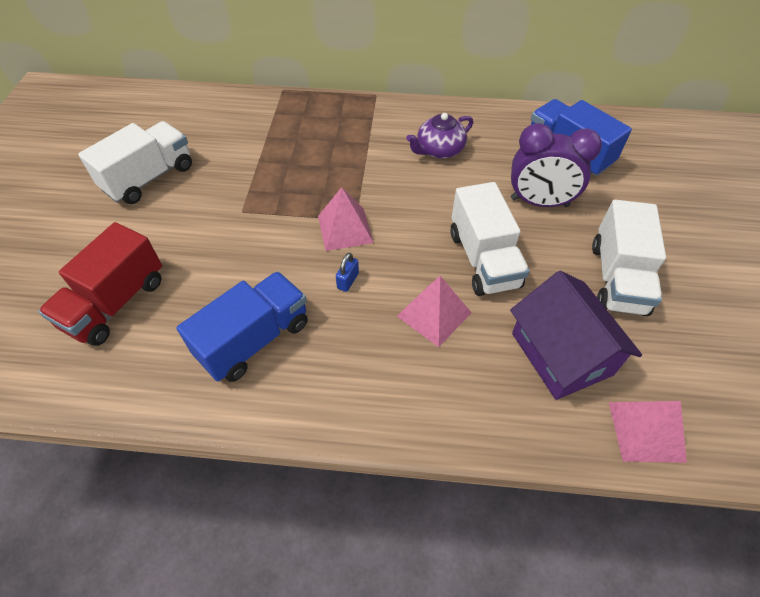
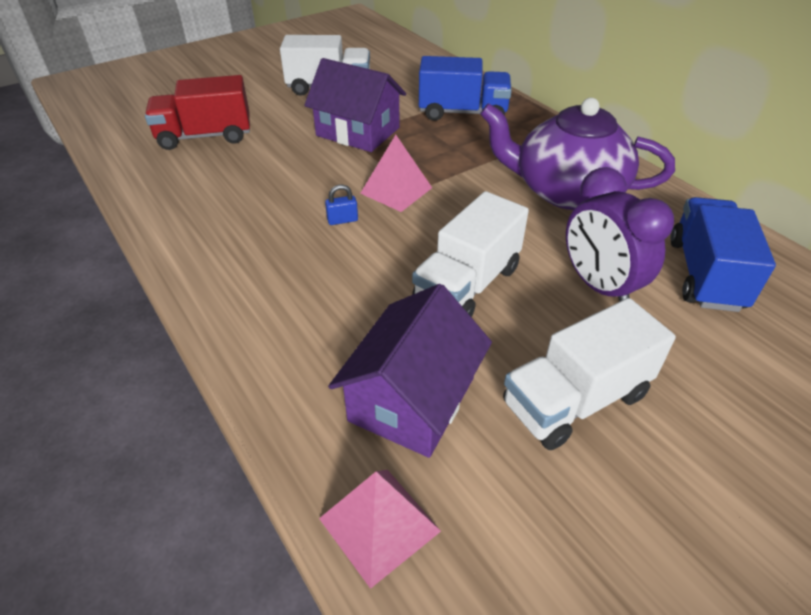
camera: 50 degrees right, 10 degrees down
blue truck [176,271,308,382] -> blue truck moved to [419,56,512,121]
pink pyramid [397,276,472,347] -> none
purple teapot [406,113,473,159] -> purple teapot [480,98,675,210], size x1.88
none -> purple house [304,58,406,152]

